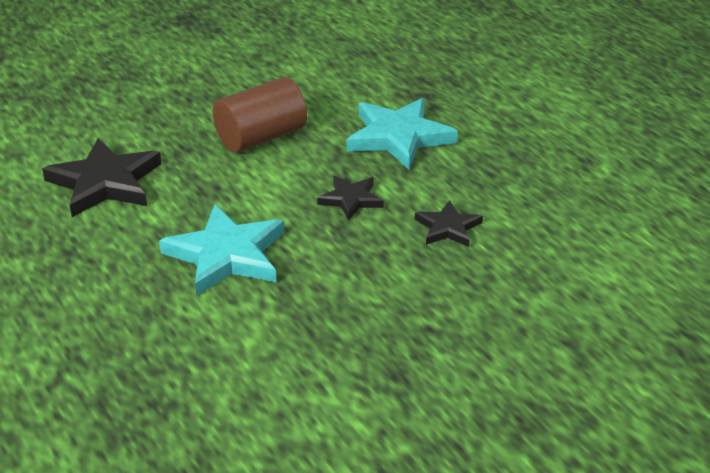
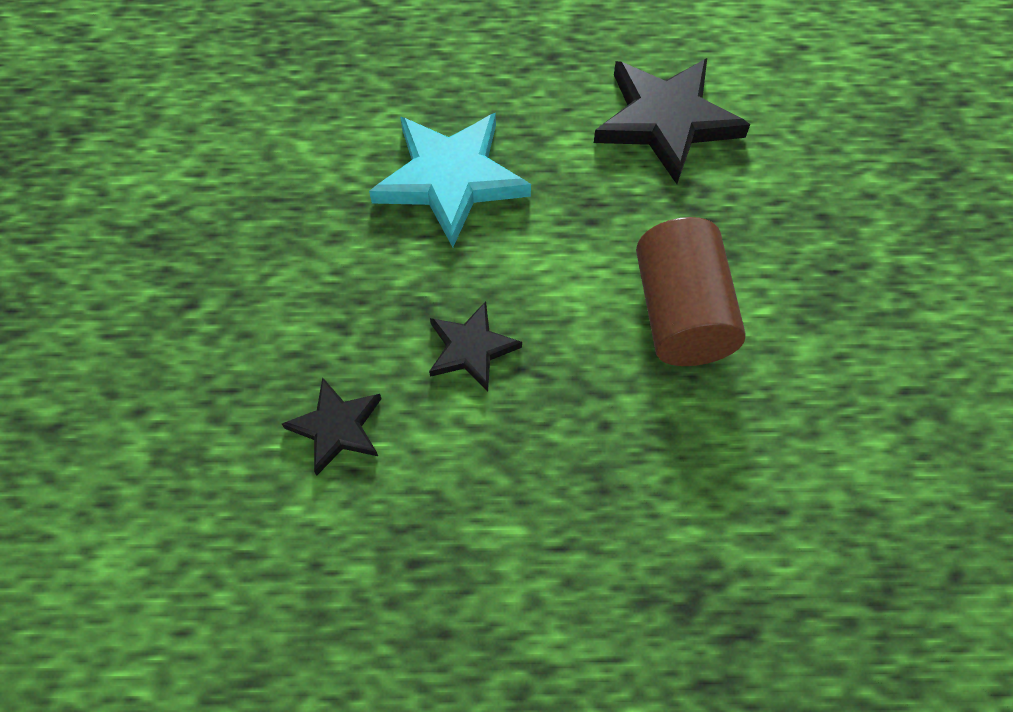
camera: 120 degrees right, 25 degrees up
turquoise star [346,98,458,170] -> none

